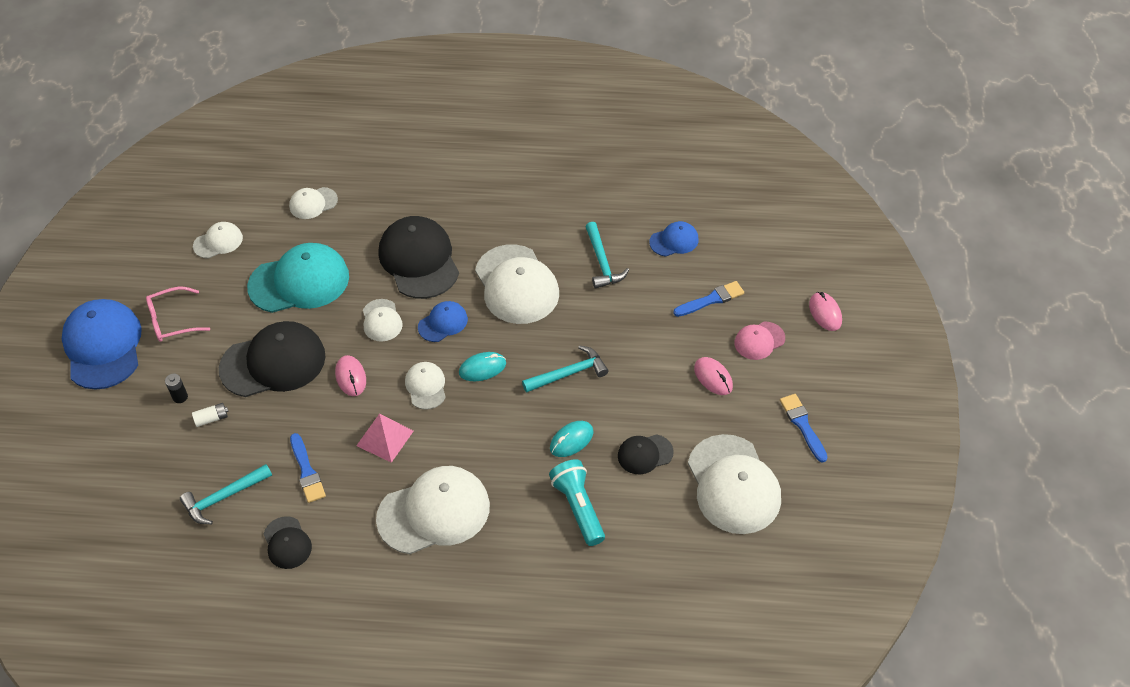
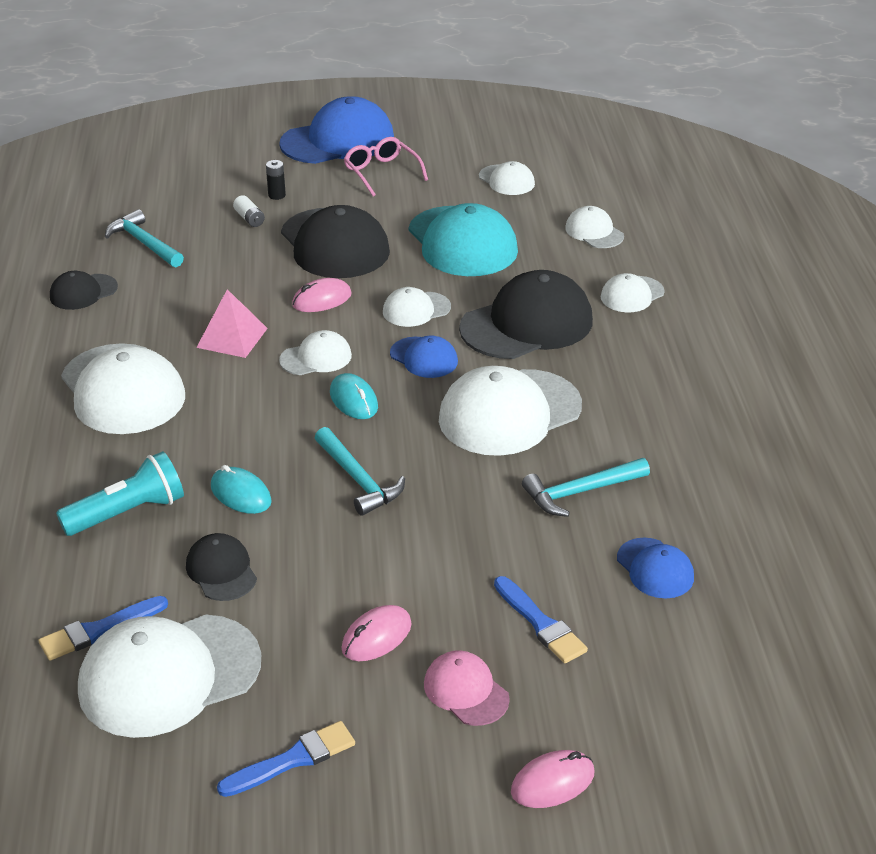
camera: 80 degrees right, 15 degrees down
blue brush [290,433,326,503] -> blue brush moved to [39,596,168,661]
none -> white cap [600,273,665,312]

